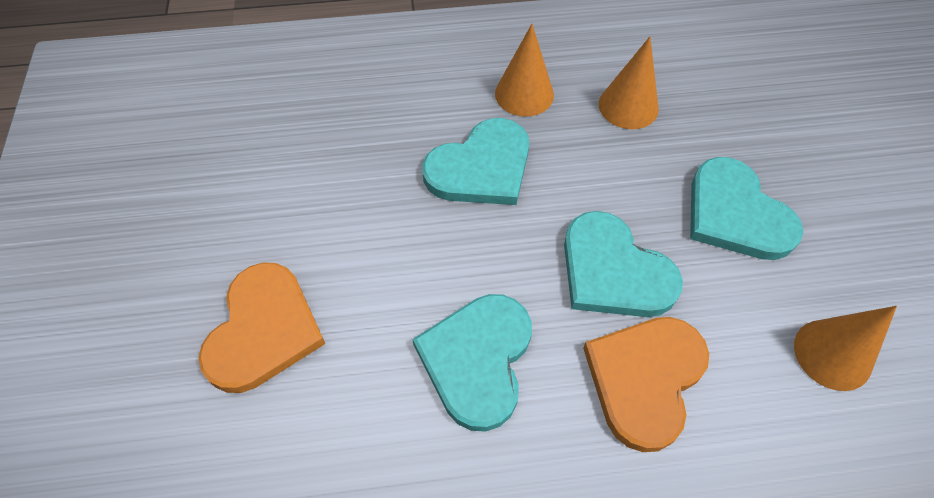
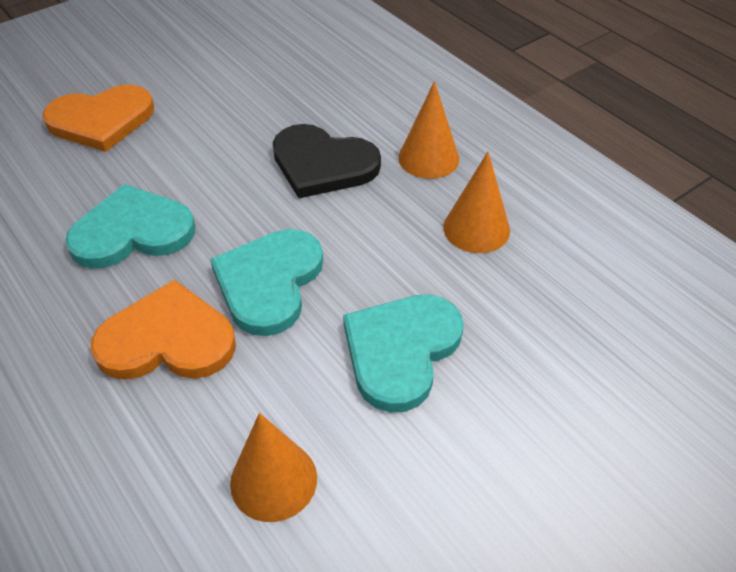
camera: 60 degrees right, 10 degrees down
turquoise heart [422,118,529,205] -> black heart [273,124,381,198]

